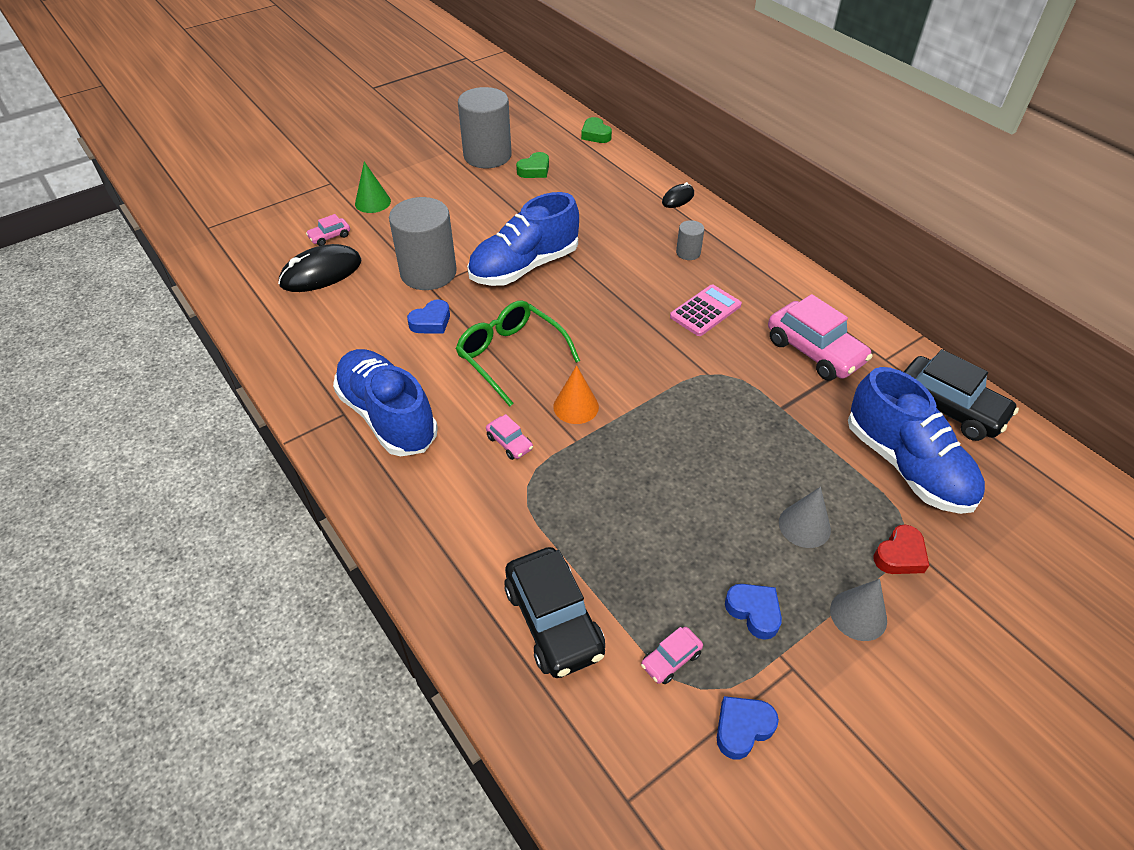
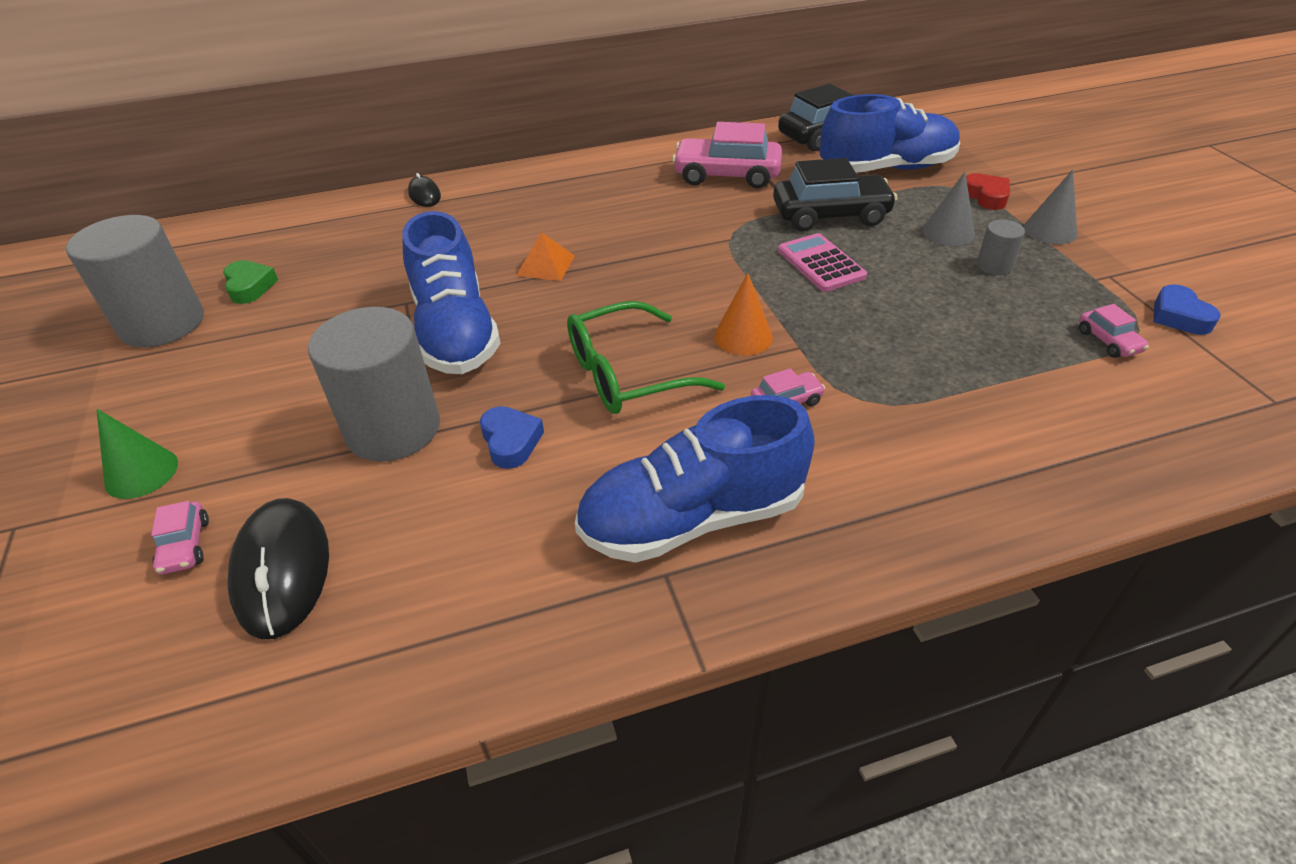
camera: 70 degrees left, 5 degrees down
black car [504,547,605,678] -> black car moved to [773,158,897,231]
green heart [581,117,612,143] -> none
pink calculator [670,285,742,336] -> pink calculator moved to [778,233,867,292]
grey cylinder [676,220,705,260] -> grey cylinder moved to [977,220,1025,275]
blue heart [725,584,782,640] -> none
pink car [768,294,873,381] -> pink car turned 150 degrees counterclockwise [672,122,782,189]
none -> orange pyramid [516,232,575,281]

